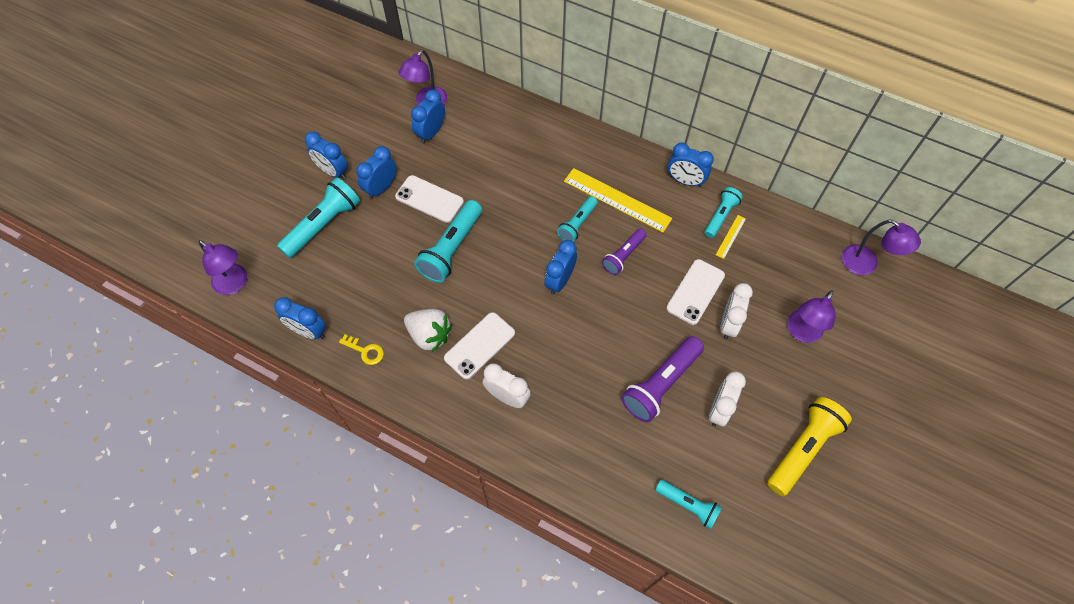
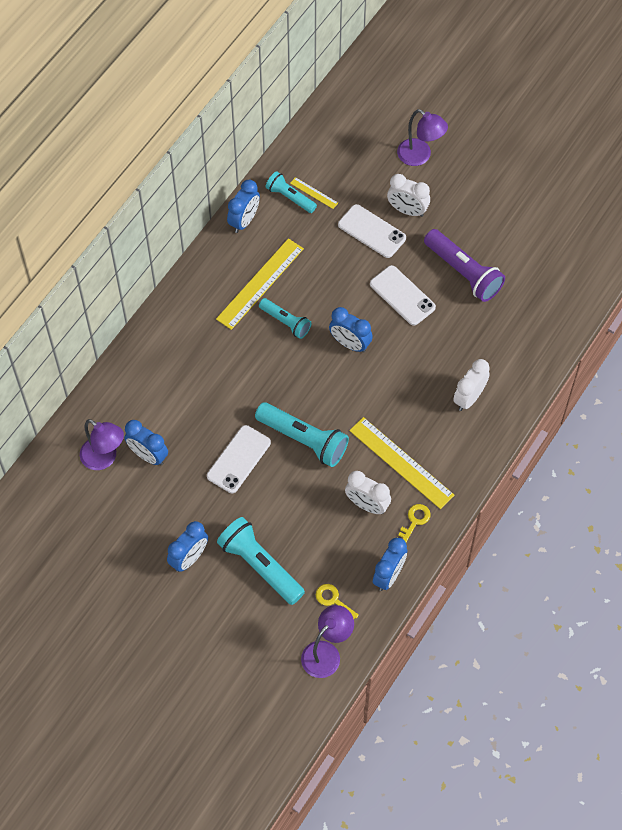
camera: 85 degrees left, 0 degrees up
blue clock [356,146,397,199] -> none
white strawberry [404,309,452,352] -> yellow ruler [349,417,455,509]
white phone [444,312,515,379] -> white phone moved to [370,265,436,326]
purple flashlight [602,228,647,275] -> none
turquoise flashlight [655,480,722,529] -> none
white clock [709,371,746,427] -> white clock moved to [345,471,391,514]
yellow flashlight [767,397,852,496] -> none
purple lamp [842,219,921,275] -> none
none -> yellow key [316,584,359,619]

